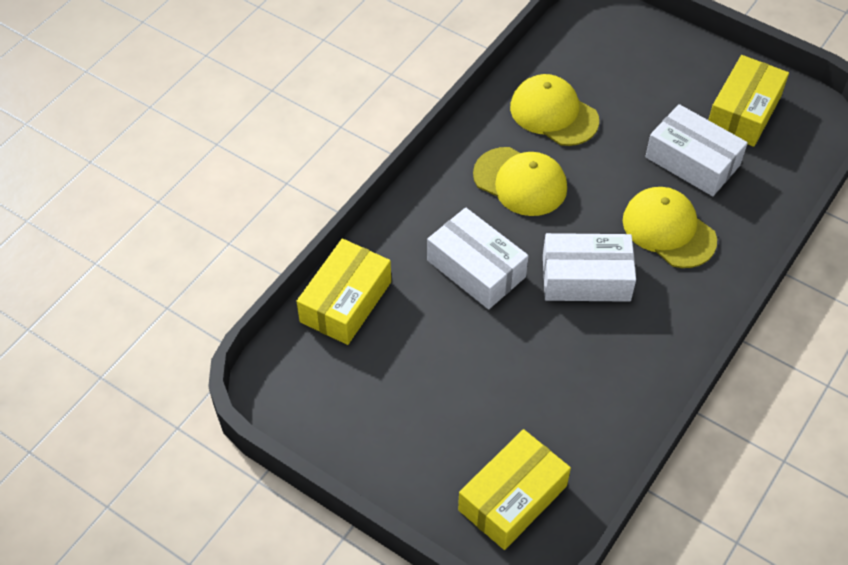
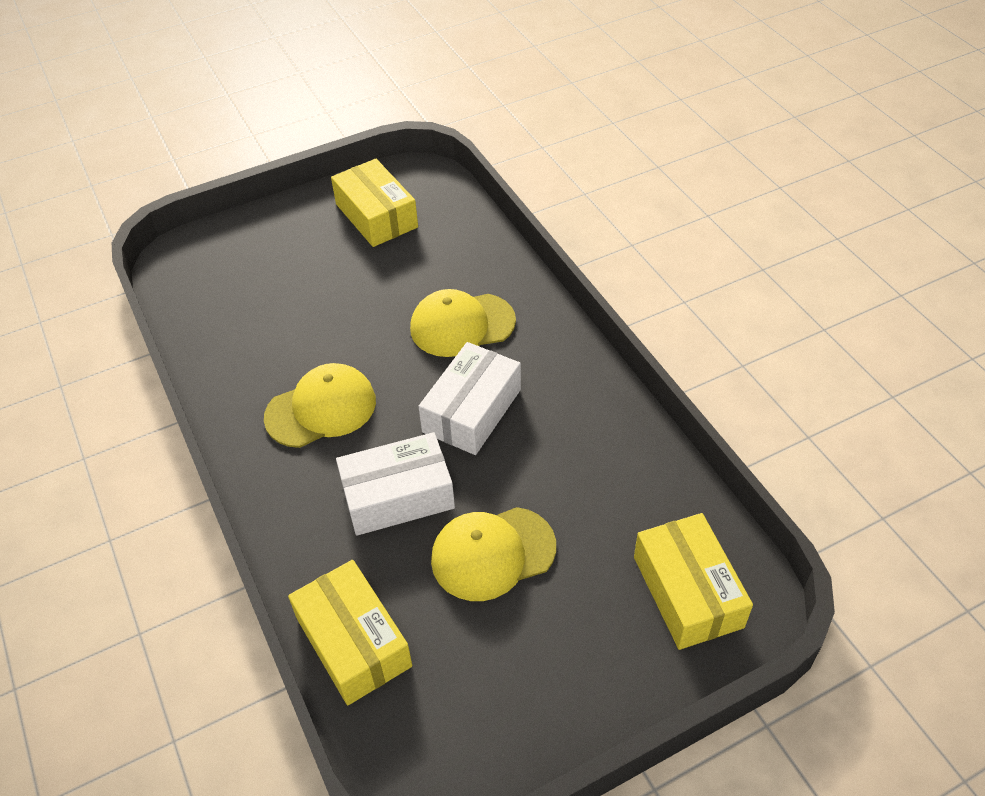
camera: 60 degrees left, 5 degrees down
yellow cap [510,74,599,146] -> yellow cap moved to [431,507,556,601]
white box [645,104,748,196] -> none

